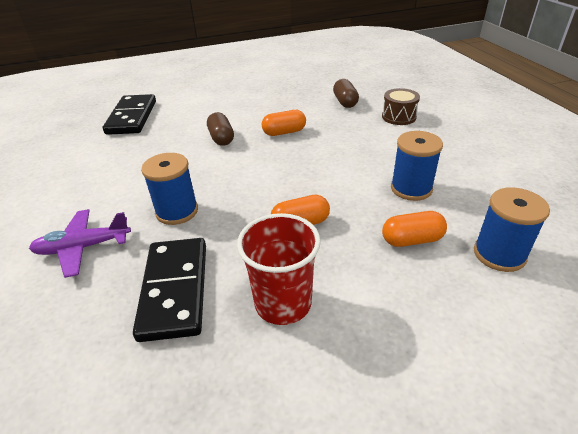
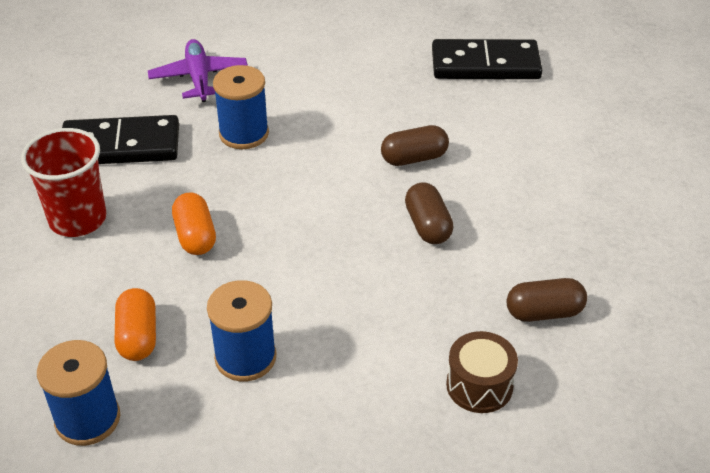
camera: 90 degrees right, 5 degrees up
orange capsule [262,110,306,136] -> brown capsule [405,182,454,244]

